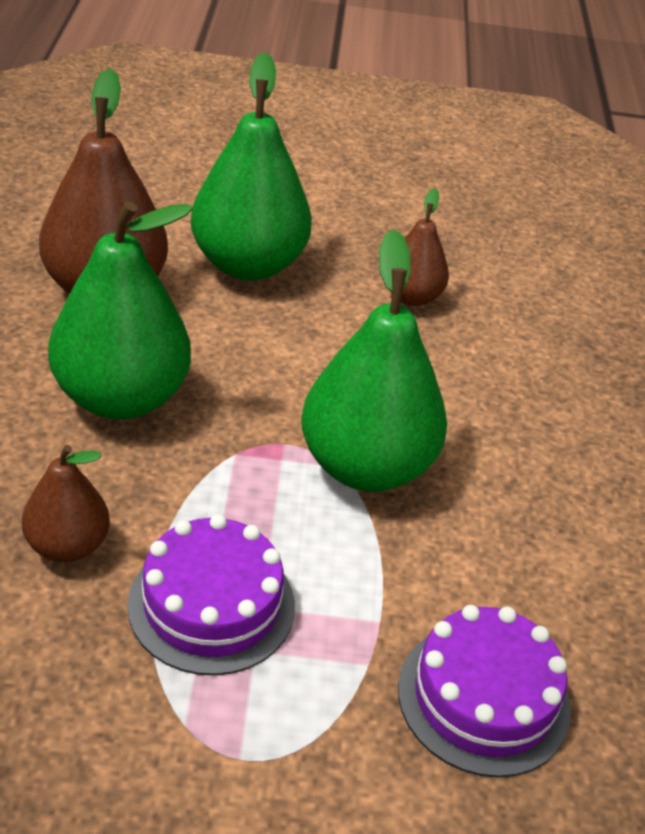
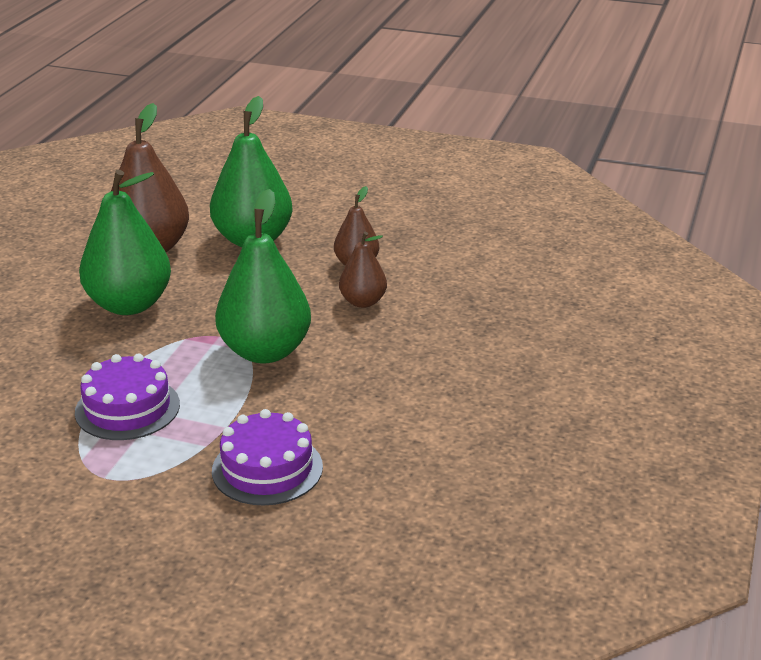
camera: 20 degrees right, 10 degrees down
brown pear [22,445,110,562] -> brown pear moved to [339,232,387,308]

